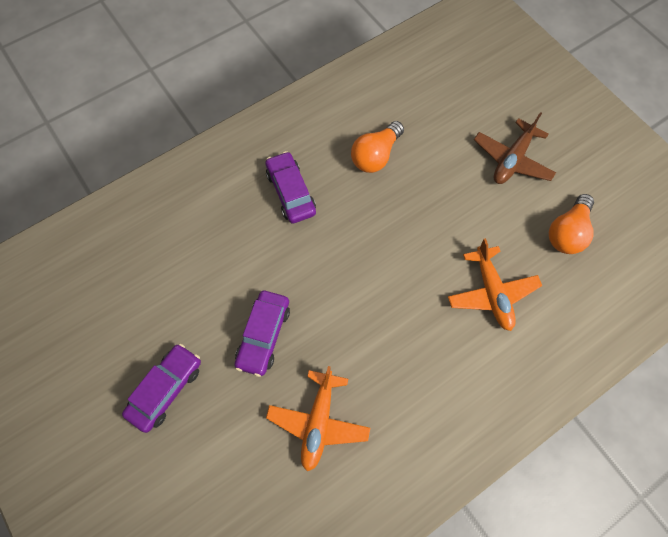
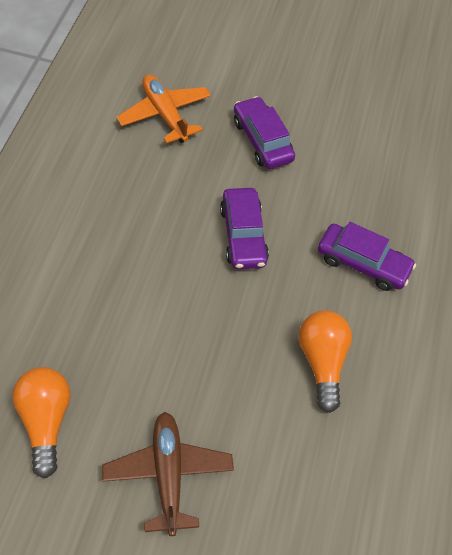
camera: 135 degrees right, 10 degrees down
purple car [122,343,201,433] -> purple car moved to [220,188,269,270]
orange plane [448,238,542,331] -> none

